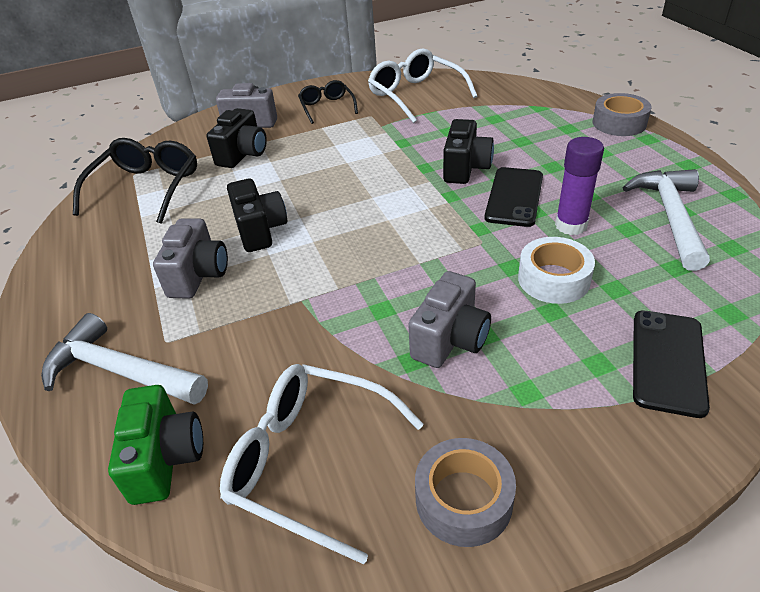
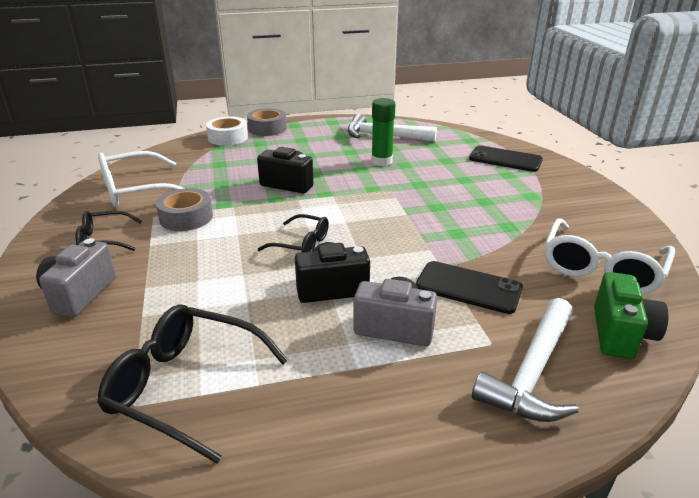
camera: 85 degrees left, 10 degrees down
green camera [108,385,203,505] -> green camera turned 105 degrees clockwise [594,272,668,359]
black camera [207,108,267,168] -> none
grey camera [408,271,491,368] -> none
grey tape [415,438,516,547] -> grey tape moved to [156,188,213,231]
black phone [485,167,543,227] -> black phone moved to [416,261,523,314]
white tape [518,237,595,304] -> white tape moved to [206,117,248,146]
purple glue stick [555,137,604,235] -> green glue stick [371,98,396,166]
none -> black glasses [258,214,329,252]

